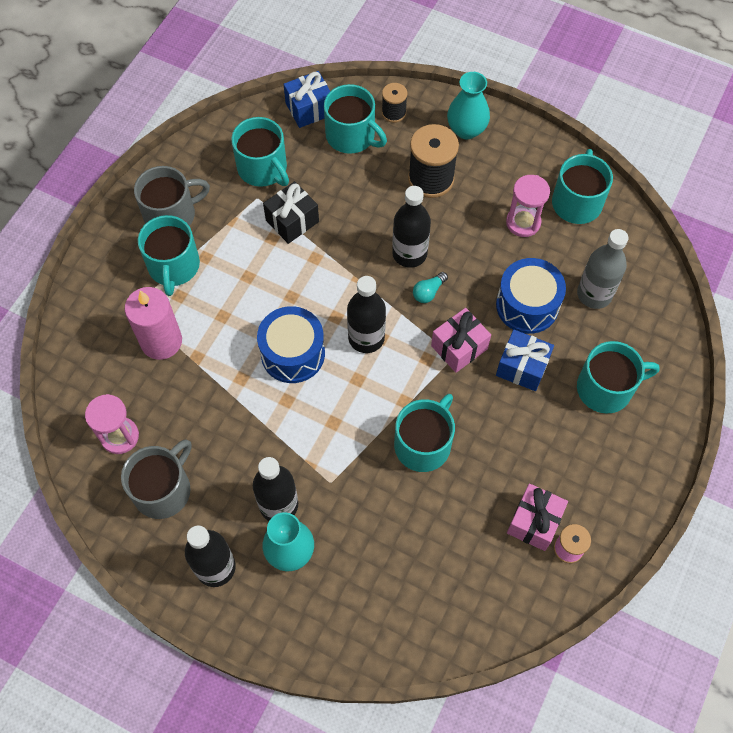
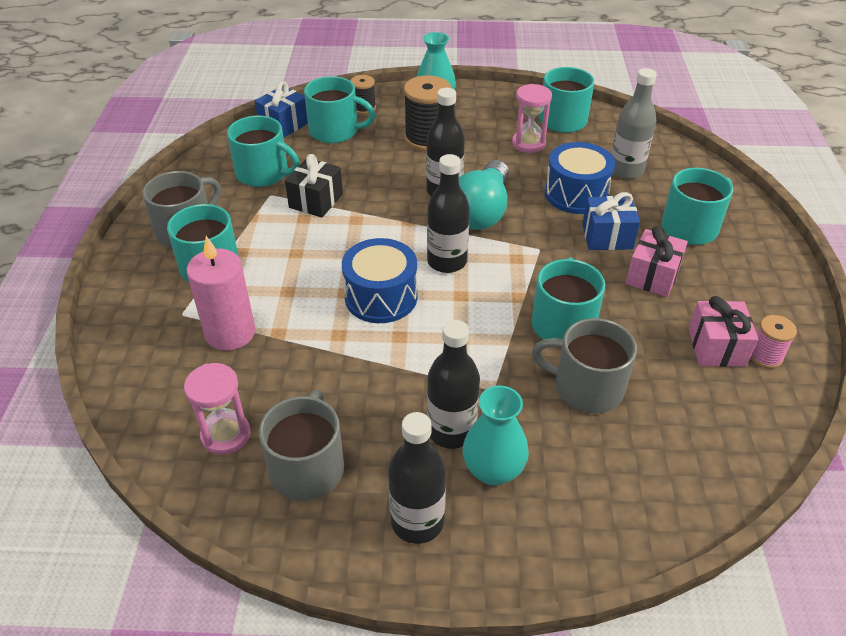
camera: 25 degrees left, 20 degrees down
turquoise light bulb [413,272,448,303] -> turquoise light bulb [459,160,509,230], size x2.40
pink gift [431,308,491,373] -> pink gift moved to [626,226,688,297]
none -> grey mug [532,318,637,413]

